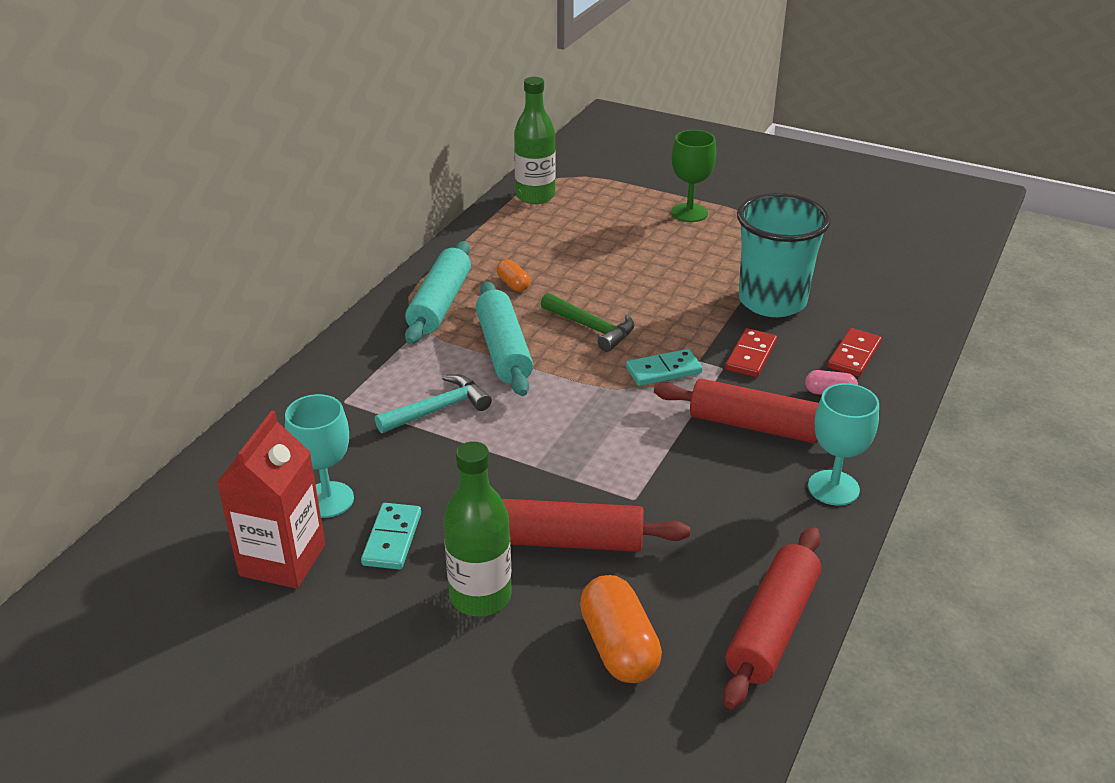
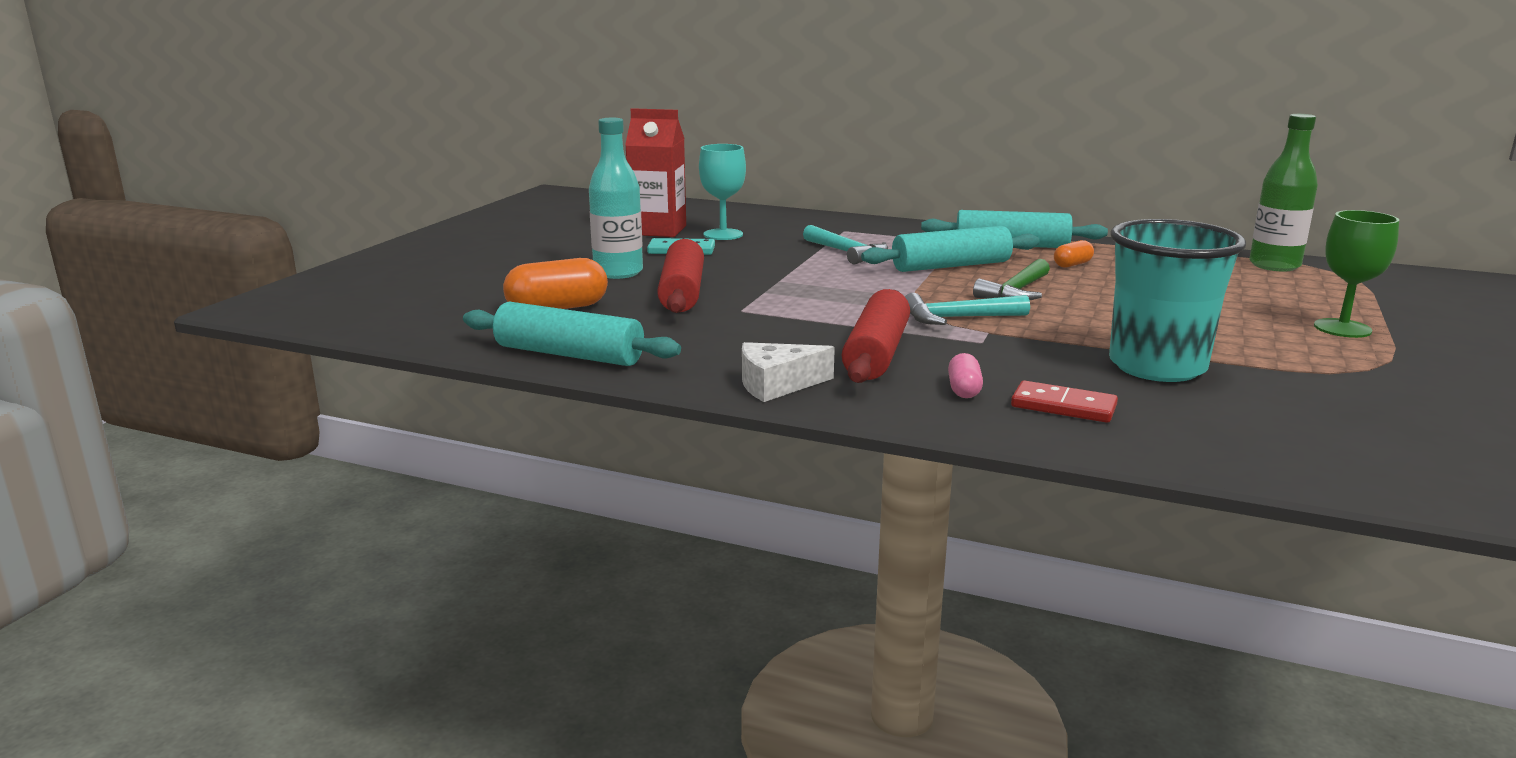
camera: 85 degrees right, 15 degrees down
green bottle [443,441,512,616] -> turquoise bottle [589,118,643,279]
turquoise domino [626,349,702,386] -> turquoise hammer [905,293,1030,325]
red rolling pin [723,527,821,709] -> turquoise rolling pin [463,301,681,366]
red domino [725,328,777,377] -> none
turquoise goblet [808,383,879,506] -> white cheese [742,342,835,402]

